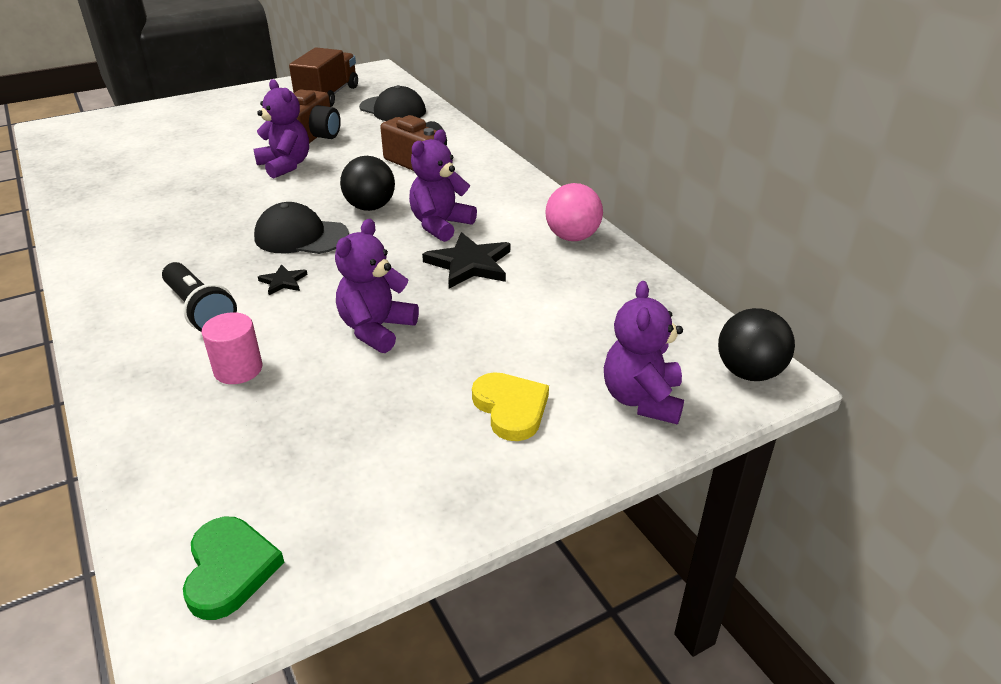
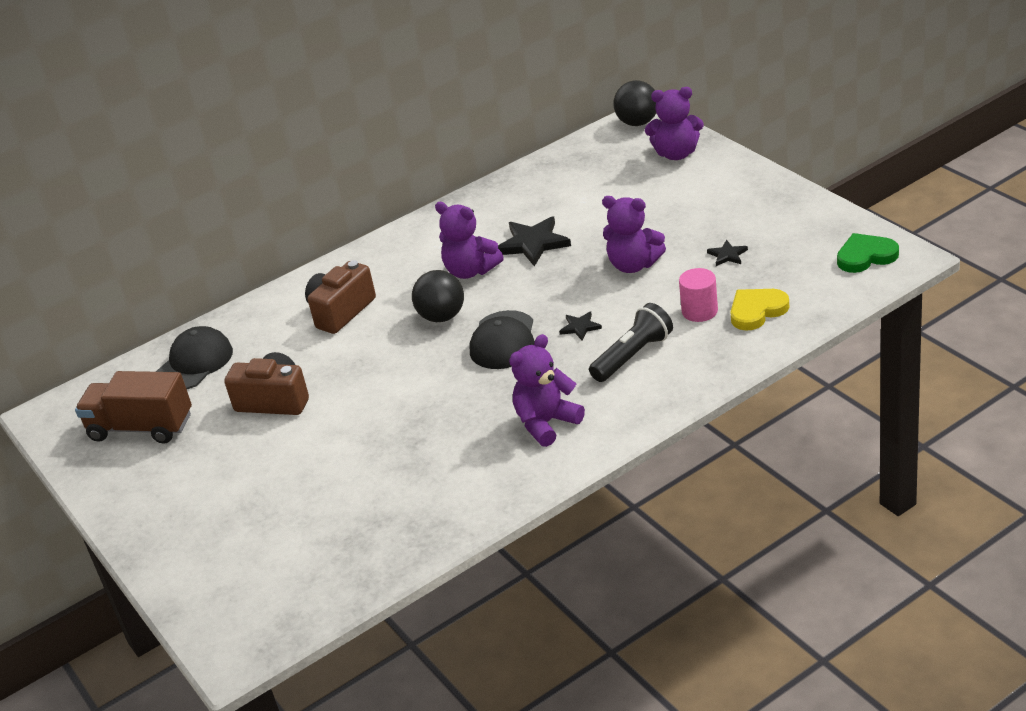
camera: 90 degrees left, 0 degrees up
purple teddy bear [253,79,309,178] -> purple teddy bear moved to [509,334,585,447]
yellow heart [472,372,549,441] -> yellow heart moved to [730,289,789,331]
pink ball [545,183,603,241] -> none
none -> black star [707,240,748,266]

